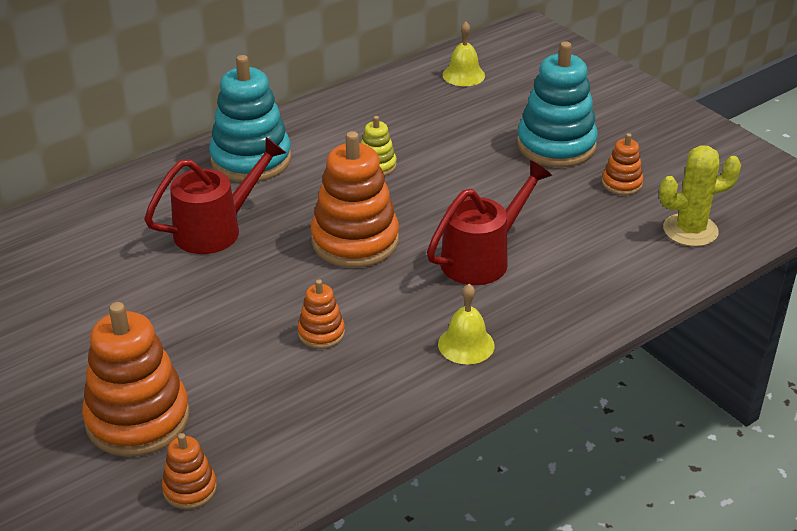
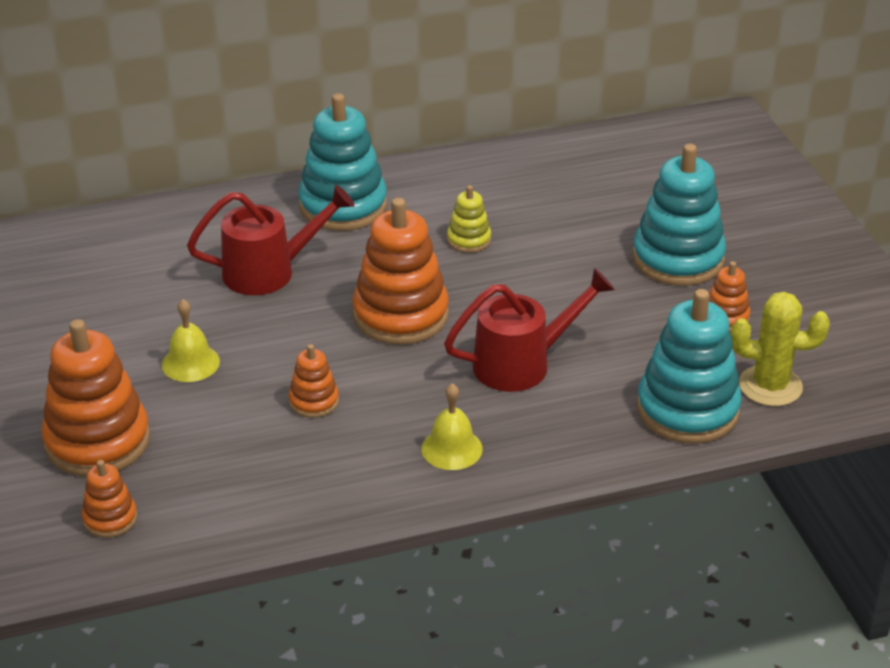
camera: 20 degrees right, 0 degrees up
yellow bell [443,21,485,86] -> yellow bell moved to [162,299,220,382]
none -> turquoise stacking toy [637,289,742,444]

